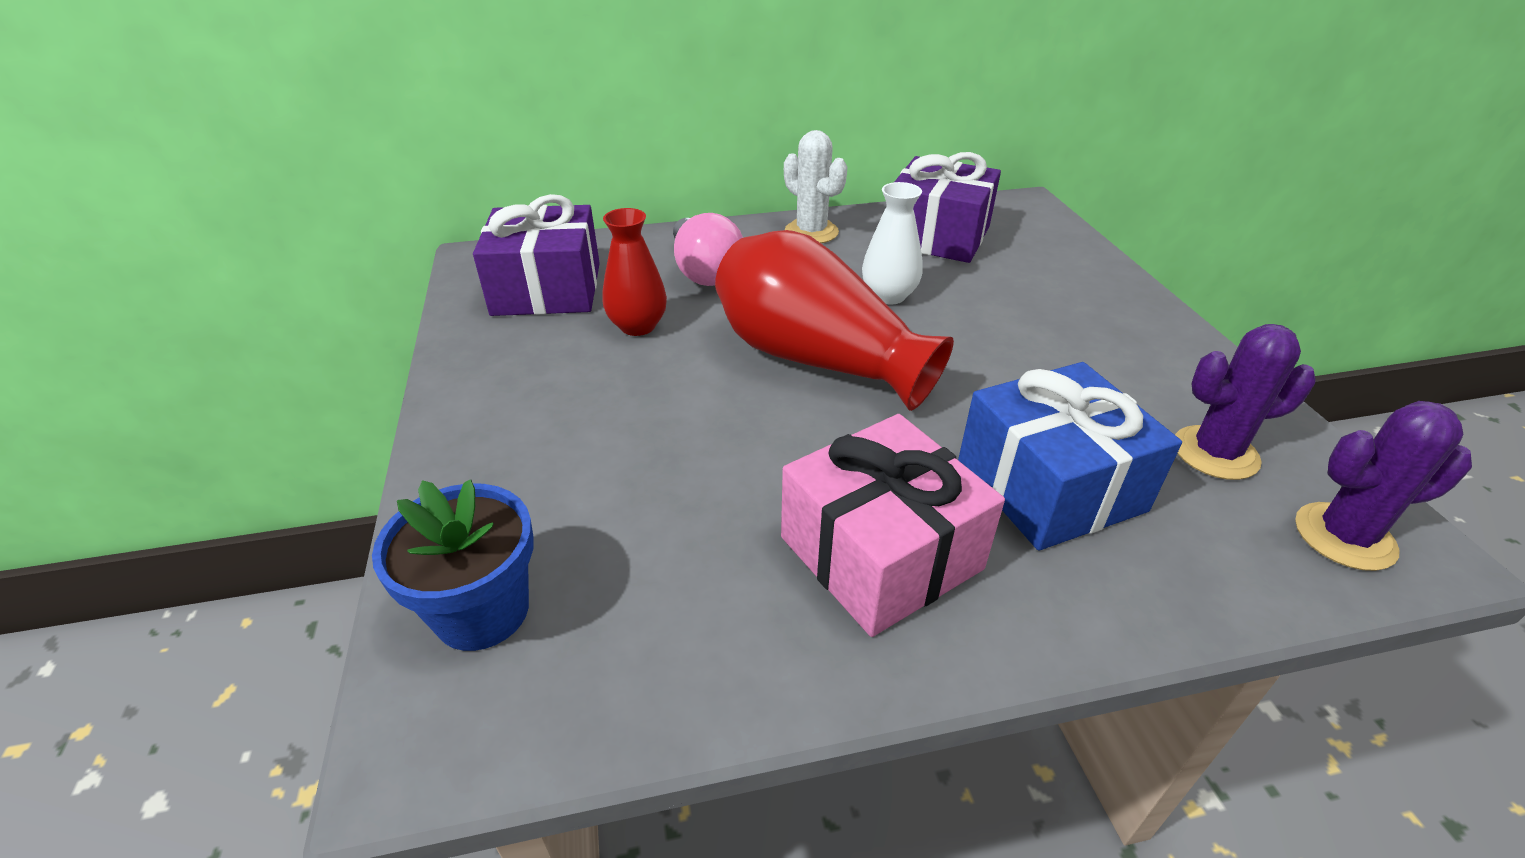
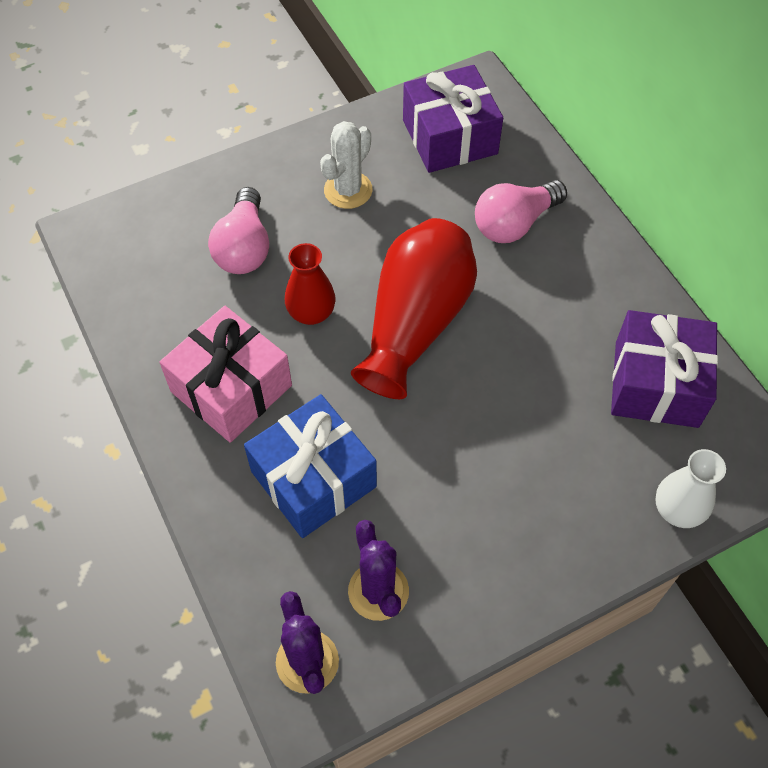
camera: 75 degrees right, 20 degrees up
blue flower pot [372,480,534,651] -> none
red vase [603,208,667,336] -> red vase moved to [285,243,336,325]
white cactus [784,130,847,243] -> white cactus moved to [320,121,373,209]
white vase [862,182,923,304] -> white vase moved to [655,449,726,528]
none -> pink light bulb [208,187,269,274]

